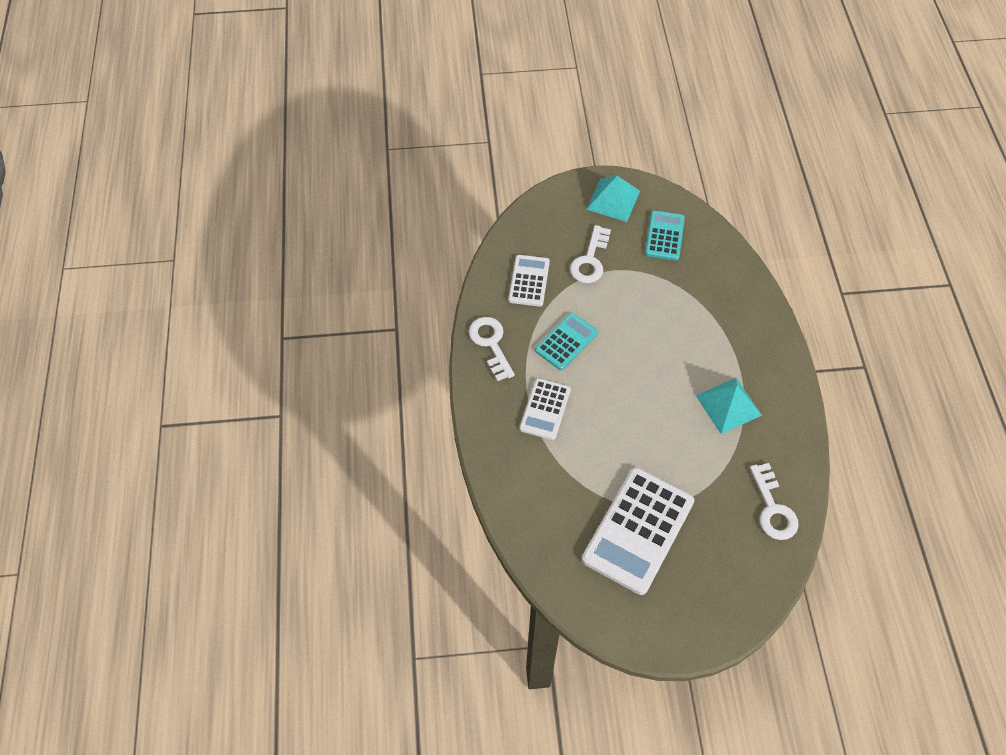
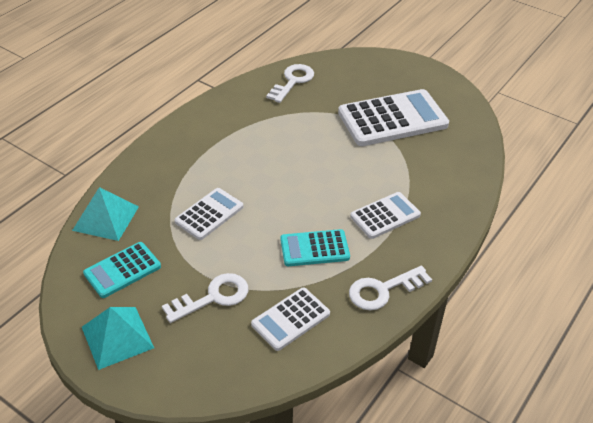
camera: 140 degrees left, 15 degrees down
white key [469,317,515,381] -> white key turned 45 degrees clockwise [349,266,432,310]
turquoise pyramid [696,378,762,434] -> turquoise pyramid moved to [72,187,139,241]
none -> white calculator [174,188,243,240]

